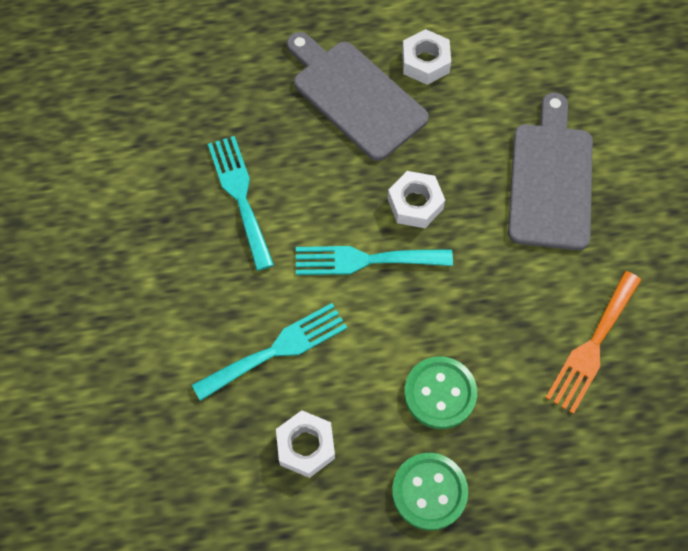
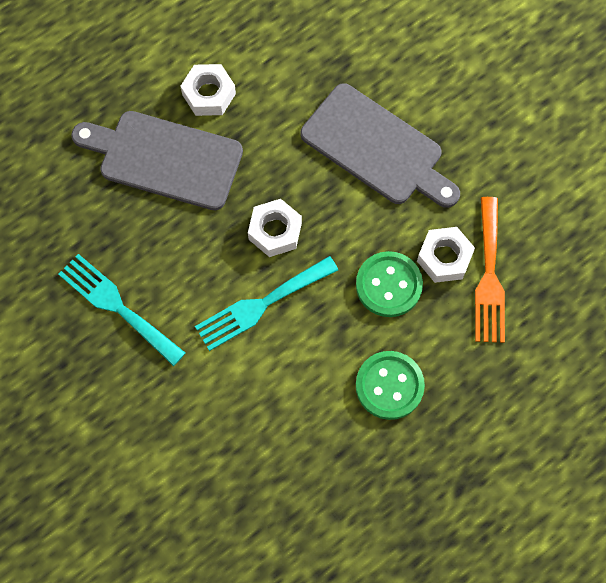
camera: 30 degrees left, 5 degrees up
turquoise fork [192,303,347,401] -> none
white nut [276,410,335,478] -> white nut moved to [417,227,475,283]
green button [392,453,468,531] -> green button moved to [356,251,423,317]
grey cutting board [508,93,593,250] -> grey cutting board turned 150 degrees clockwise [300,83,460,208]

